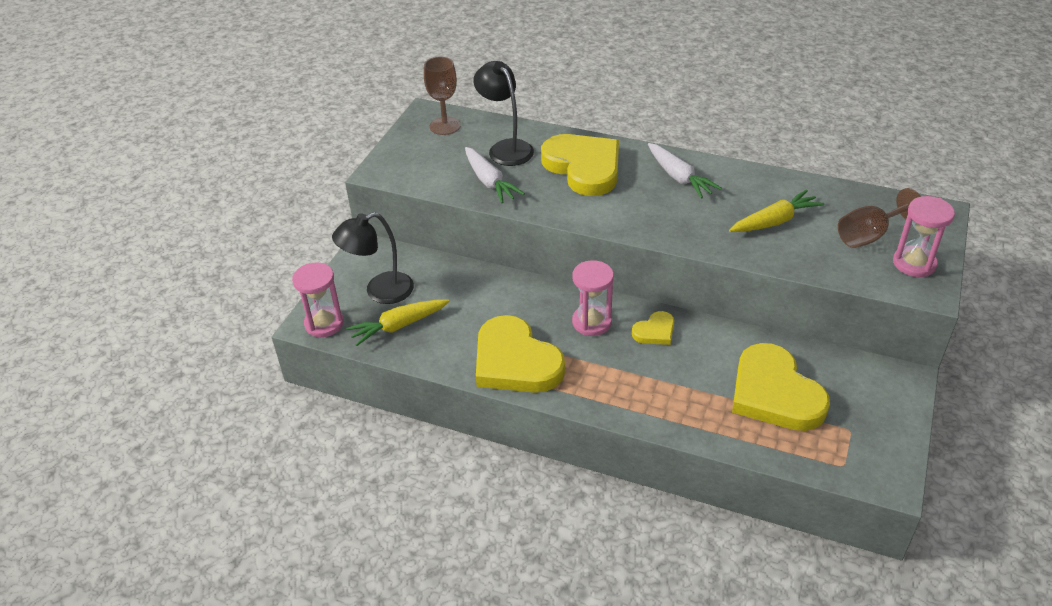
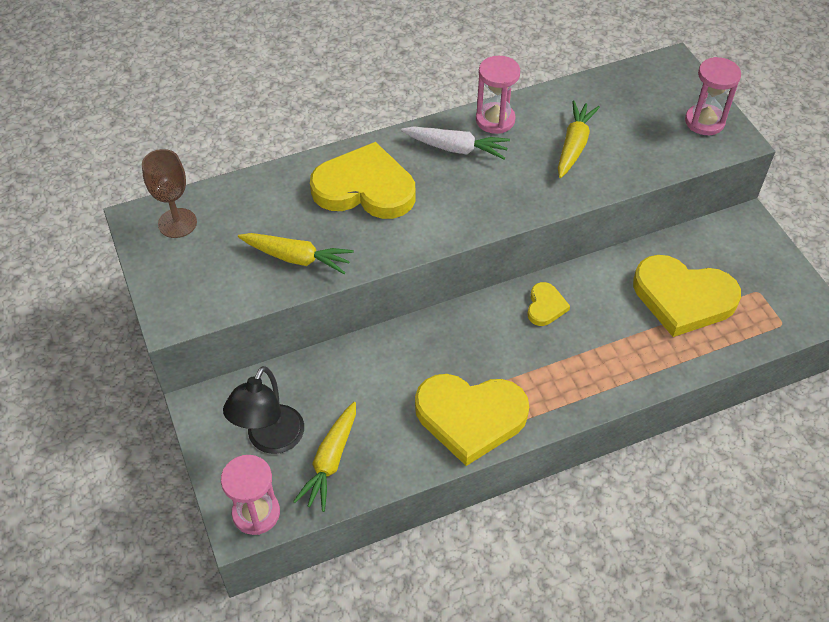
camera: 45 degrees left, 10 degrees up
white carrot [465,147,525,203] -> yellow carrot [238,233,354,274]
black lamp [473,61,534,166] -> none
pink hourglass [572,260,614,336] -> pink hourglass moved to [476,56,520,134]
brown goblet [838,188,921,248] -> none

